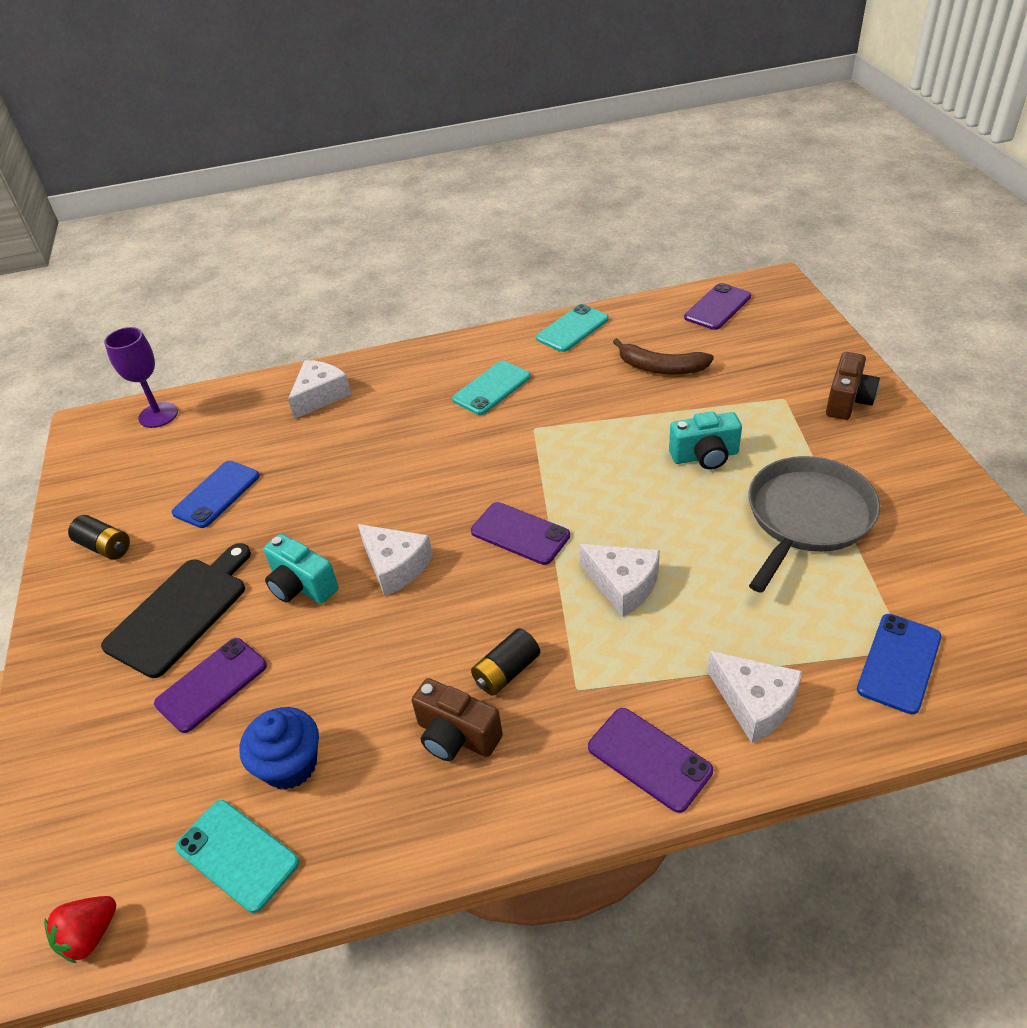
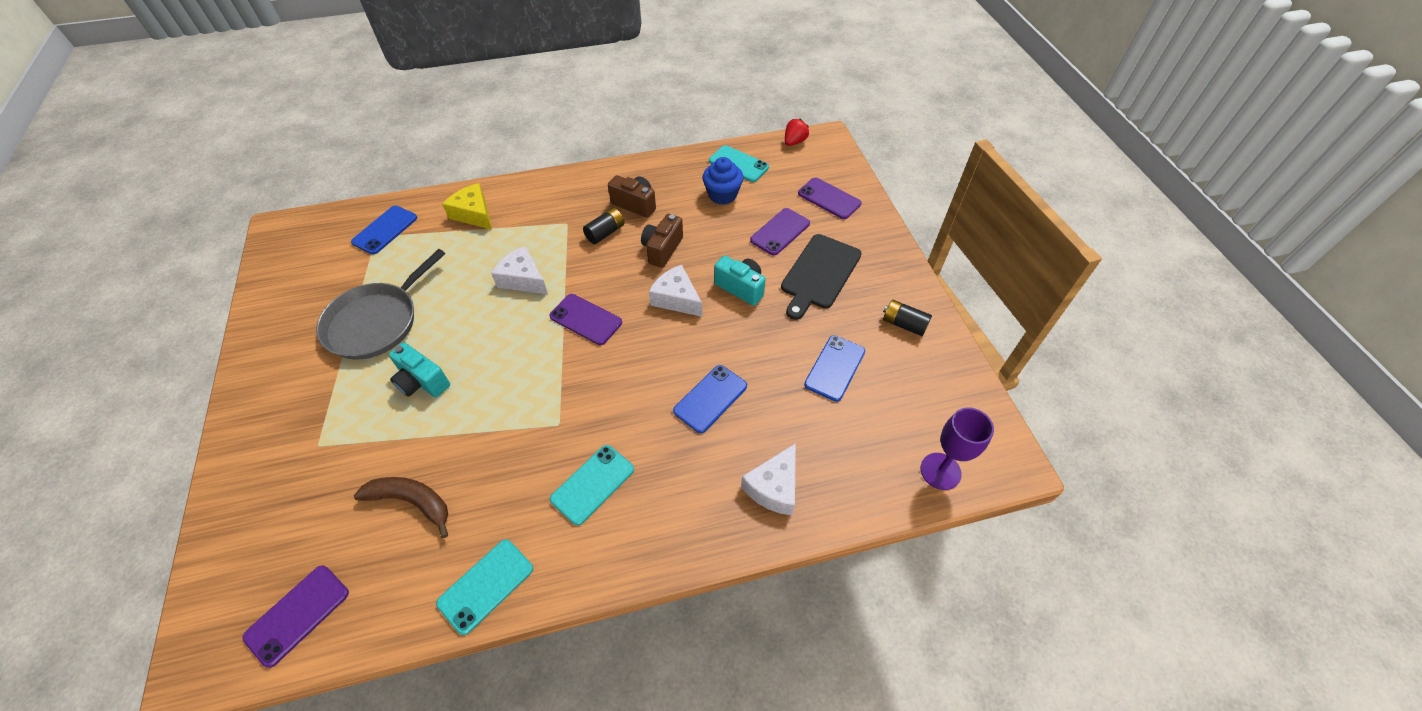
camera: 175 degrees right, 10 degrees up
purple phone [588,708,713,813] -> purple phone moved to [798,177,862,219]
turquoise camera [669,411,742,470] -> turquoise camera turned 135 degrees counterclockwise [389,342,450,397]
white cheese [707,651,802,743] -> yellow cheese [442,183,492,230]
brown camera [826,352,880,420] -> brown camera moved to [641,214,683,268]
none -> blue phone [673,365,747,433]

